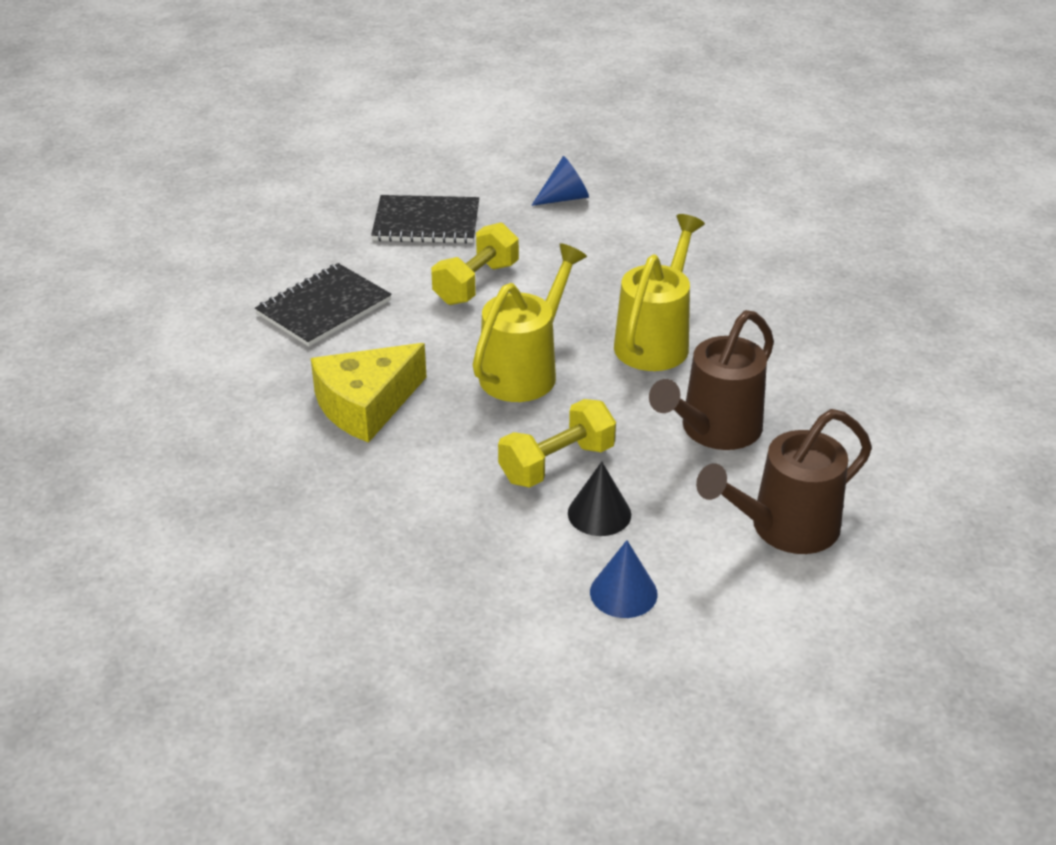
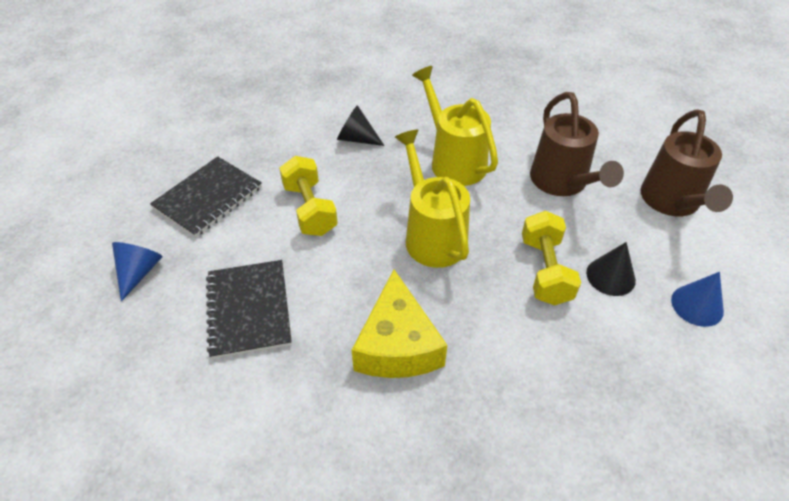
camera: 55 degrees left, 10 degrees up
blue cone [531,156,589,206] -> blue cone moved to [112,242,163,302]
none -> black cone [337,105,384,146]

